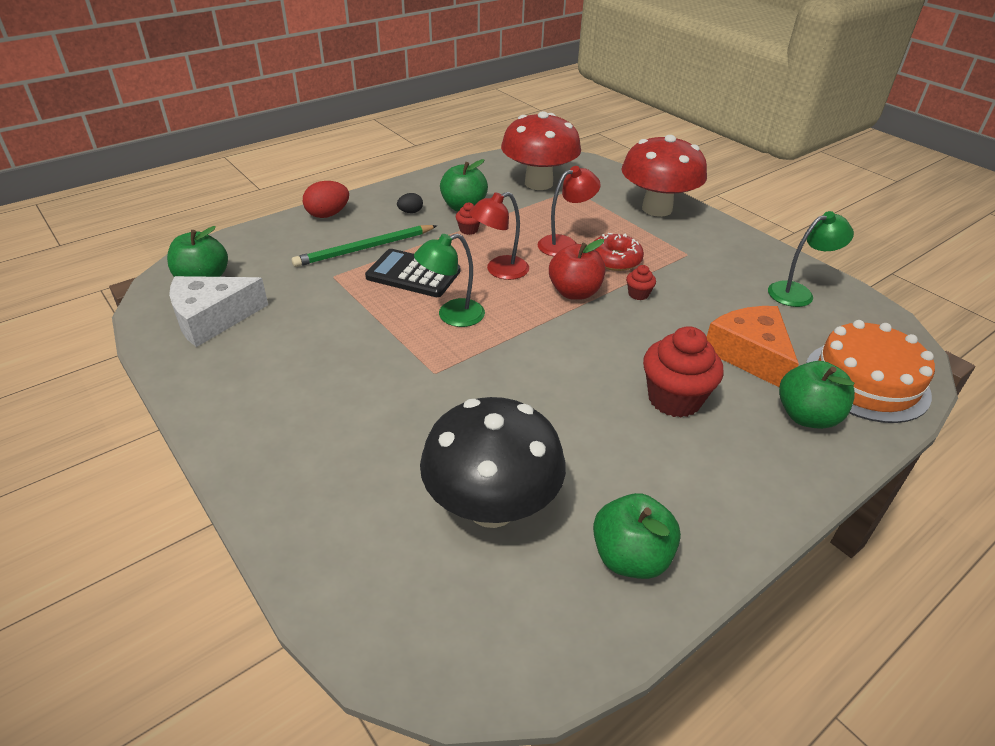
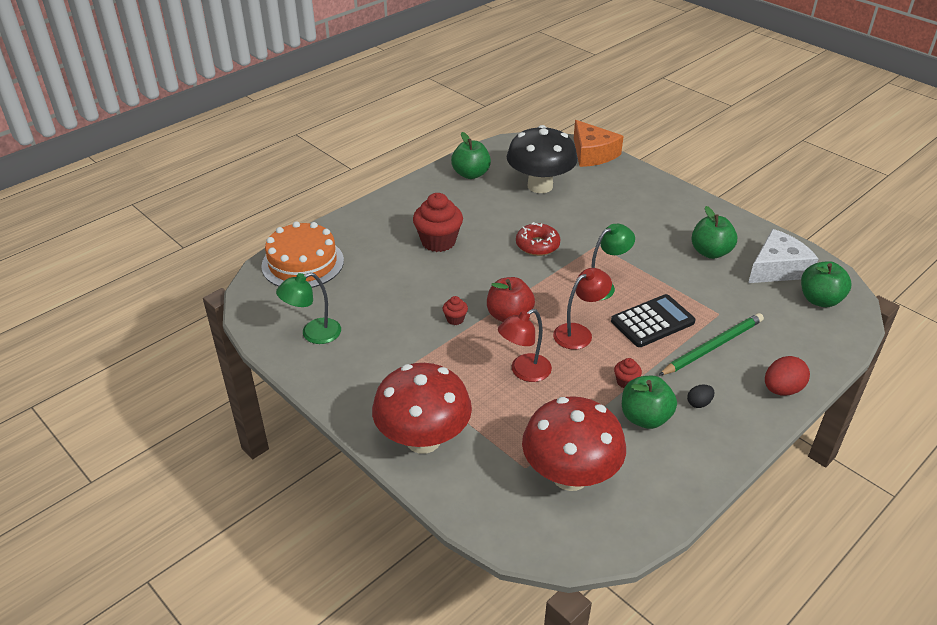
camera: 175 degrees right, 0 degrees up
black calculator [365,249,460,297] -> black calculator turned 45 degrees counterclockwise [611,294,696,347]
red donut [594,233,644,271] -> red donut moved to [516,222,561,256]
orange cheese [707,306,799,388] -> orange cheese moved to [574,120,624,167]
green apple [779,361,855,429] -> green apple moved to [691,206,737,259]

